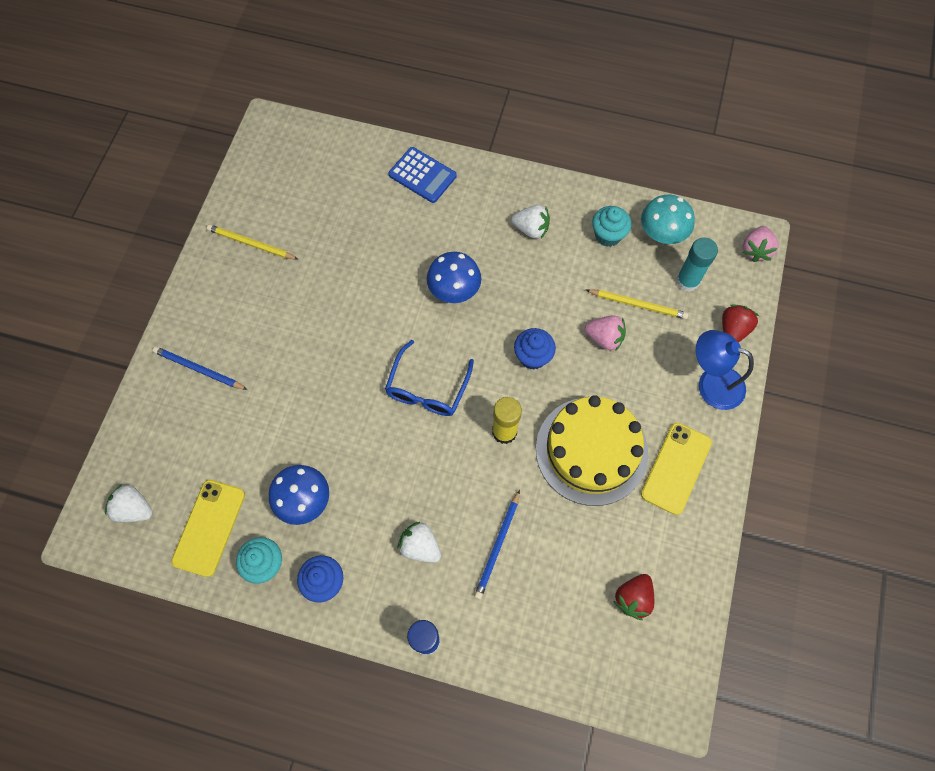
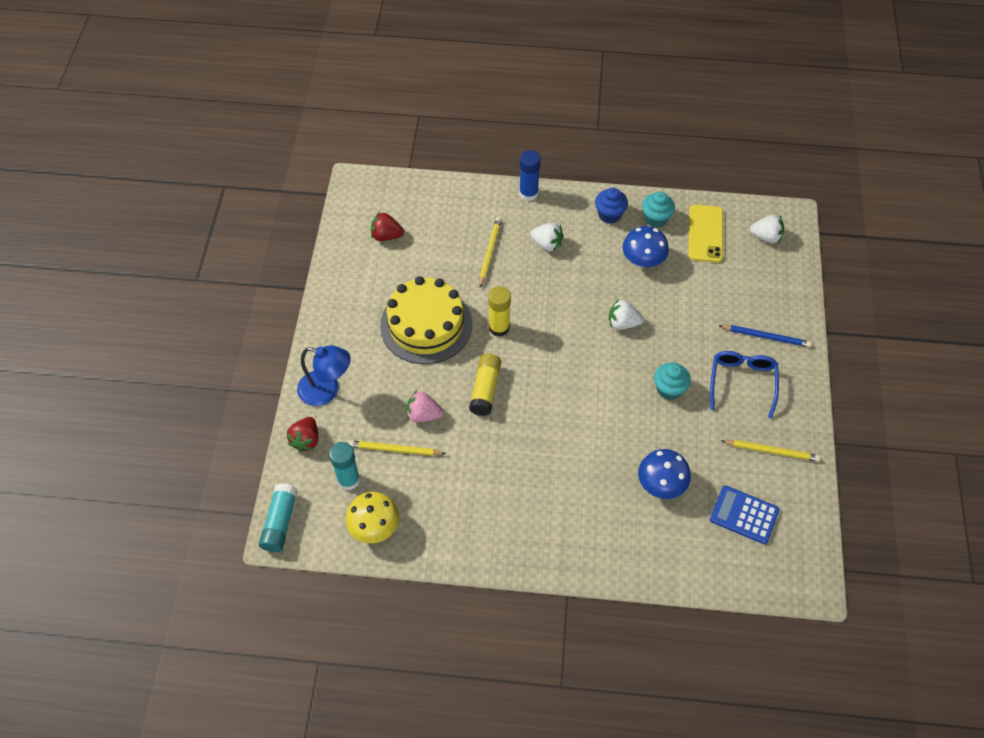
camera: 170 degrees right, 10 degrees down
blue glasses [385,340,474,416] -> blue glasses moved to [710,351,779,418]
blue calculator [389,147,457,203] -> blue calculator moved to [710,485,779,544]
blue mushroom [427,252,481,303] -> blue mushroom moved to [638,449,691,499]
blue pencil [474,490,520,599] -> yellow pencil [480,217,501,287]
white strawberry [511,205,550,239] -> white strawberry moved to [609,300,644,330]
blue cupcake [514,328,556,370] -> yellow glue stick [469,354,501,416]
turquoise cupcake [592,206,631,247] -> turquoise cupcake moved to [654,363,691,400]
red strawberry [613,574,654,620] -> red strawberry turned 105 degrees counterclockwise [371,212,404,241]
turquoise mushroom [641,195,695,244] -> yellow mushroom [345,492,399,543]
yellow phone [641,423,712,515] -> none
pink strawberry [743,226,779,262] -> turquoise glue stick [259,483,298,552]

